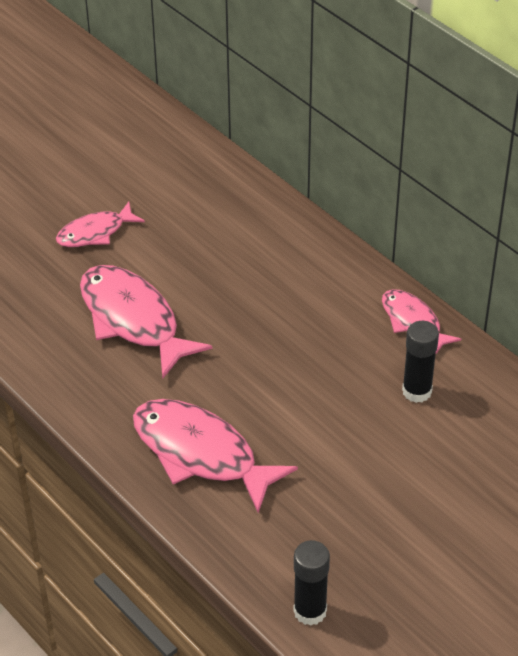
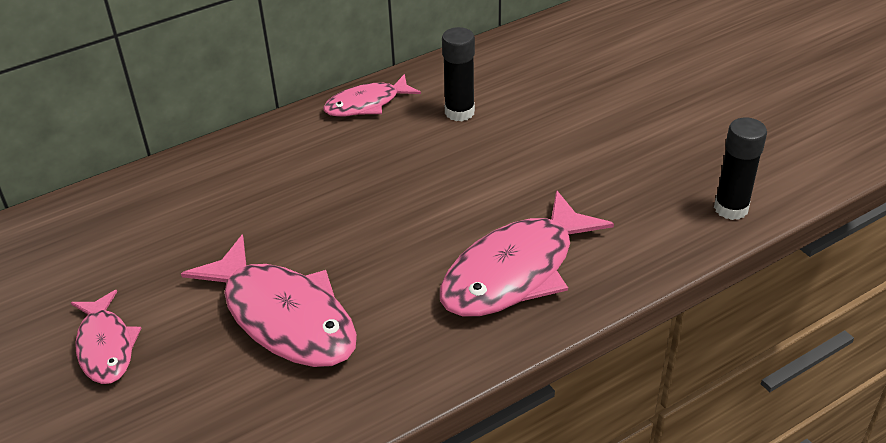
camera: 80 degrees left, 5 degrees down
pink fish [80,265,212,379] -> pink fish turned 105 degrees counterclockwise [181,235,357,367]

